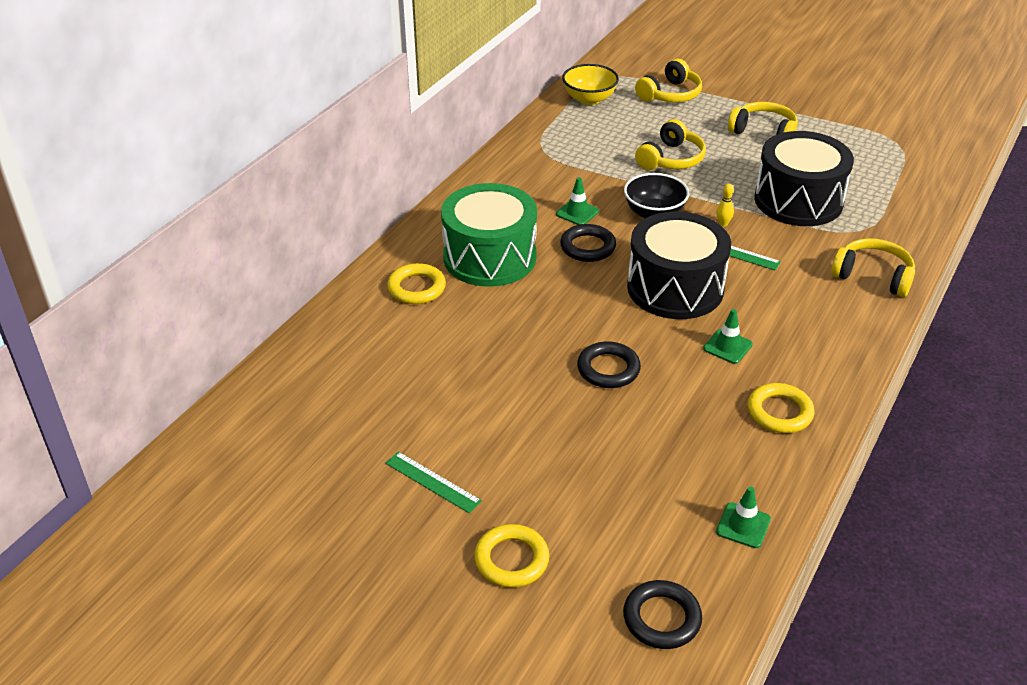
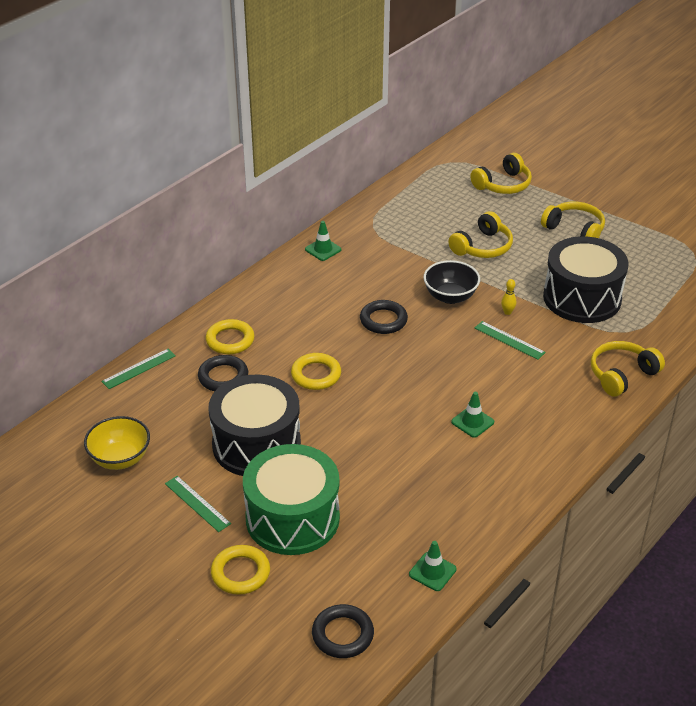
camera: 10 degrees right, 0 degrees up
green drum [441,183,537,287] -> green drum moved to [243,444,340,555]
green traffic cone [556,177,599,225] -> green traffic cone moved to [305,221,342,261]
yellow bowl [562,64,619,105] -> yellow bowl moved to [84,416,150,470]
black ring [577,341,641,388] -> black ring moved to [198,355,248,391]
black drum [627,211,731,319] -> black drum moved to [208,375,301,476]
yellow ring [748,383,814,433] -> yellow ring moved to [291,353,341,390]
yellow headphones [831,238,915,297] -> yellow headphones turned 75 degrees counterclockwise [591,341,665,397]
none -> green ruler [101,349,176,389]

